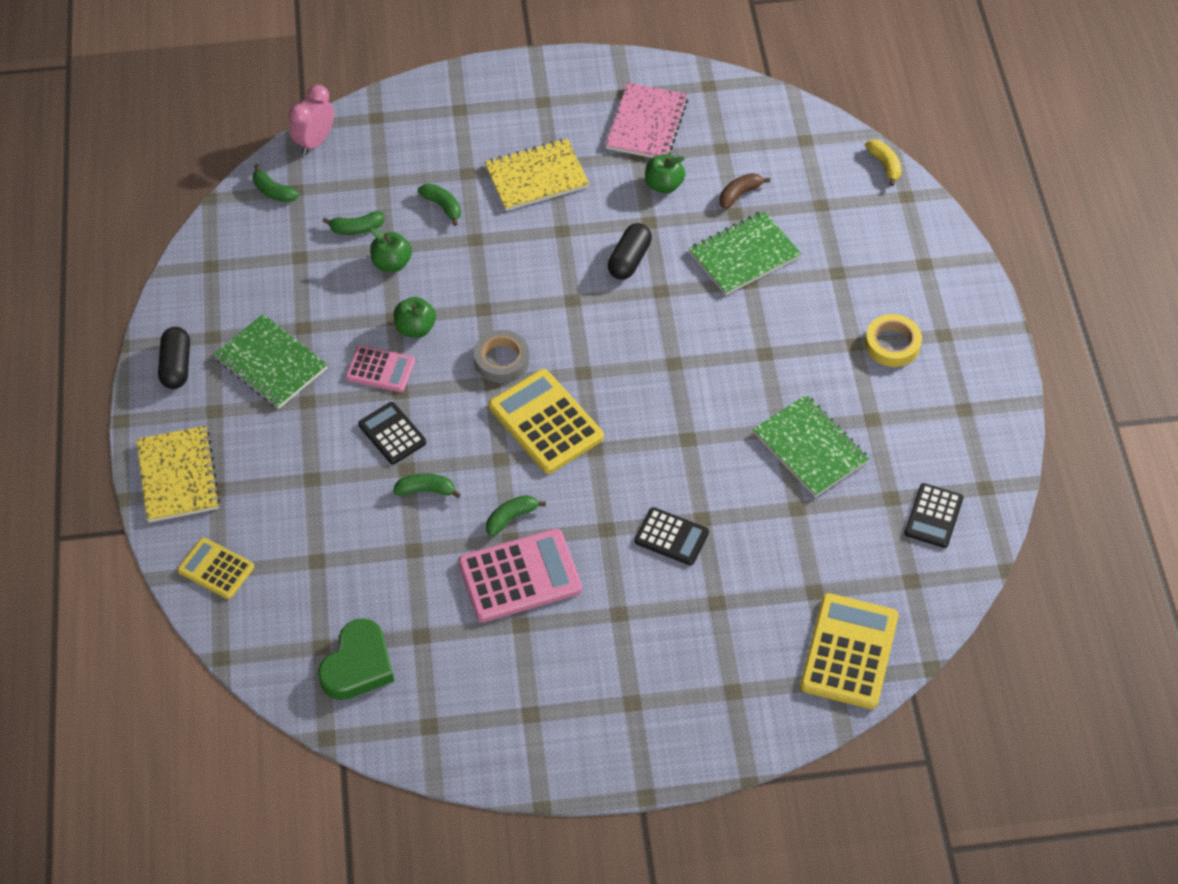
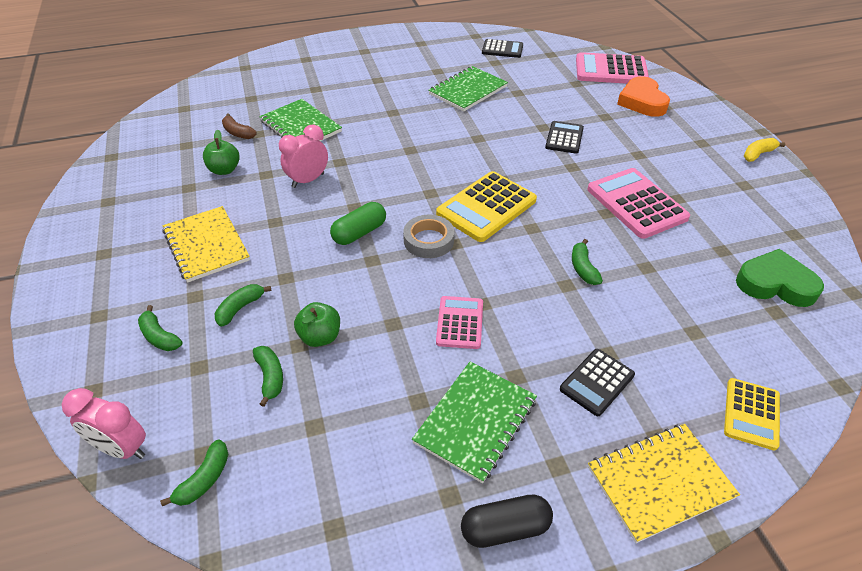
camera: 100 degrees left, 10 degrees down
black calculator [358,402,426,465] -> black calculator moved to [560,349,635,416]
green apple [393,297,436,338] -> none
green banana [486,495,546,537] -> green banana moved to [138,305,182,351]
pink notebook [605,82,688,158] -> none
black capsule [608,223,652,280] -> pink clock [279,124,328,188]
yellow calculator [800,593,898,709] -> pink calculator [576,52,649,84]
yellow banana [865,140,902,186] -> yellow banana moved to [744,138,785,162]
yellow tape [865,314,922,367] -> none
none -> green capsule [330,202,386,245]
none -> orange heart [617,76,670,117]

